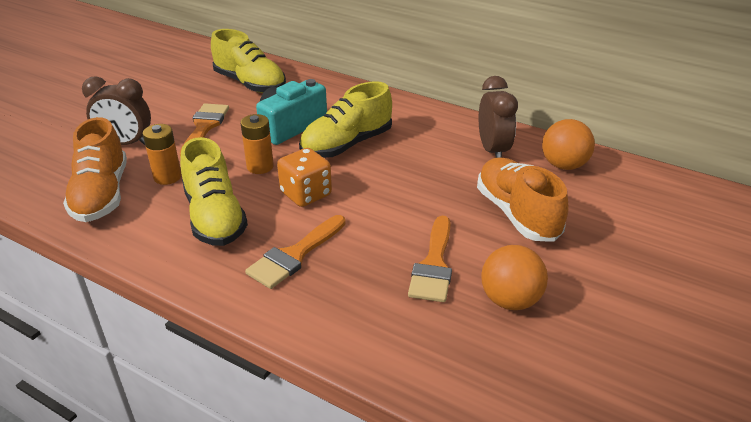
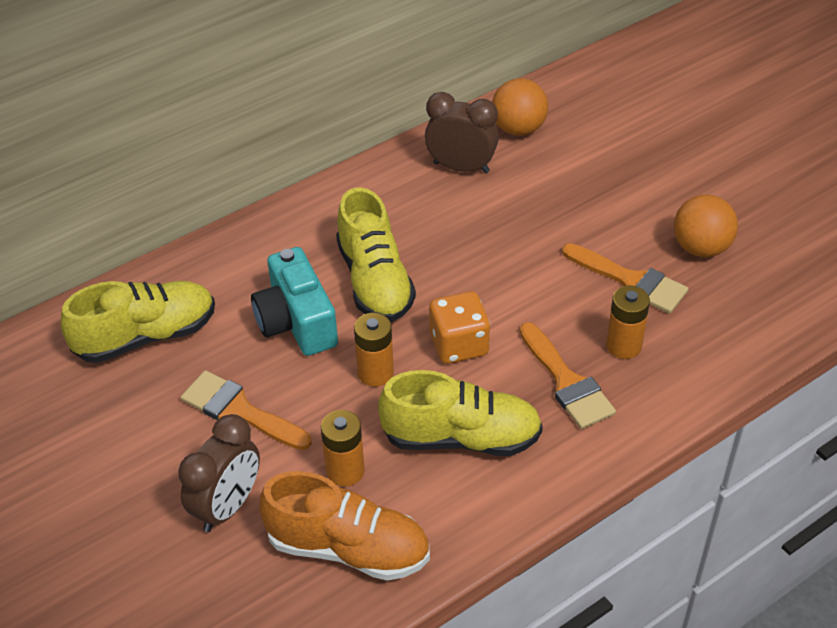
camera: 65 degrees left, 10 degrees up
orange shoe [477,157,568,242] -> none
none -> orange battery [606,285,650,359]

